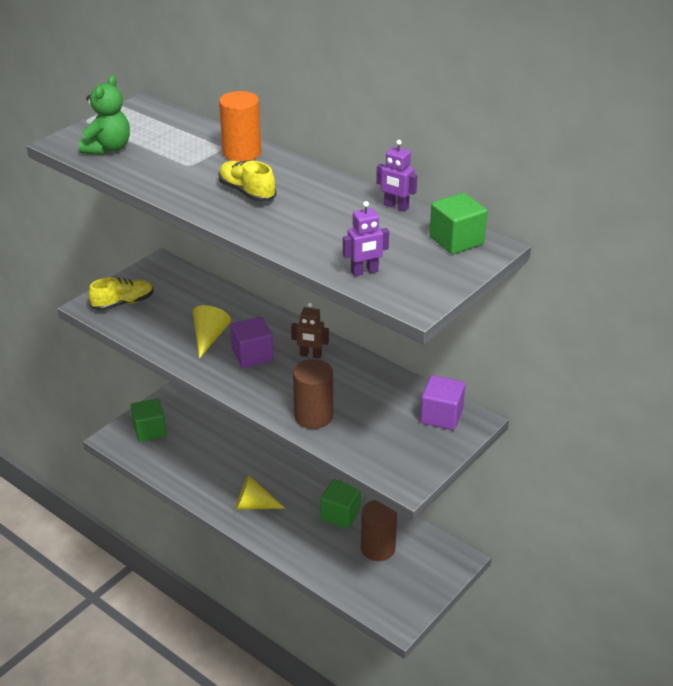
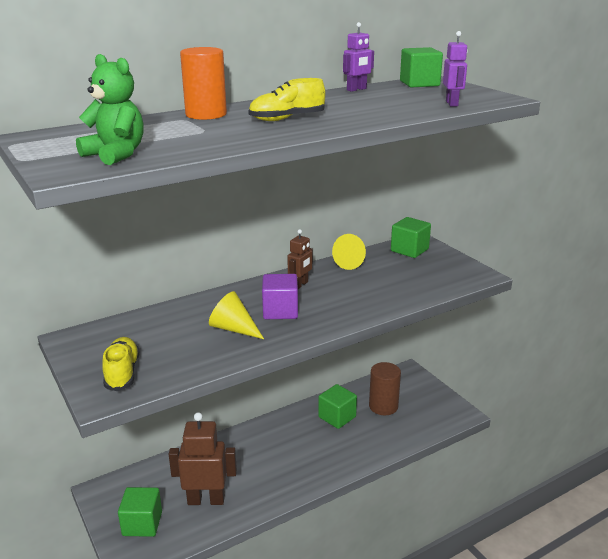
camera: 70 degrees left, 10 degrees down
yellow cone [235,475,285,510] -> yellow cone moved to [332,234,366,270]
brown cylinder [293,359,333,429] -> none
purple cube [420,375,465,430] -> green cube [391,217,431,258]
none -> brown robot [169,412,237,505]

